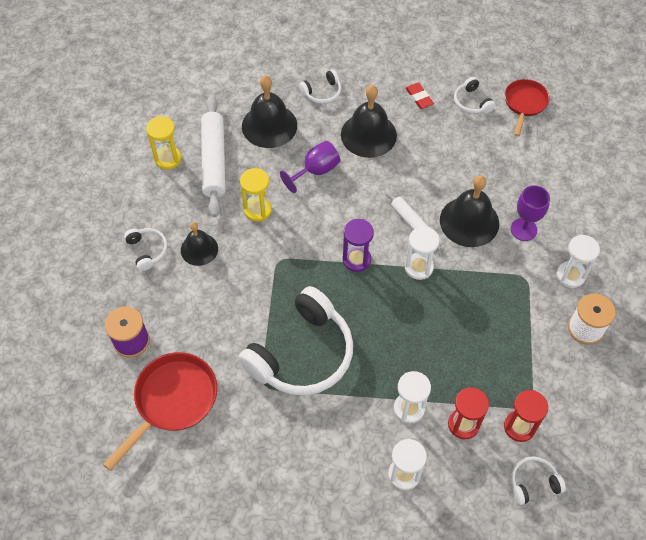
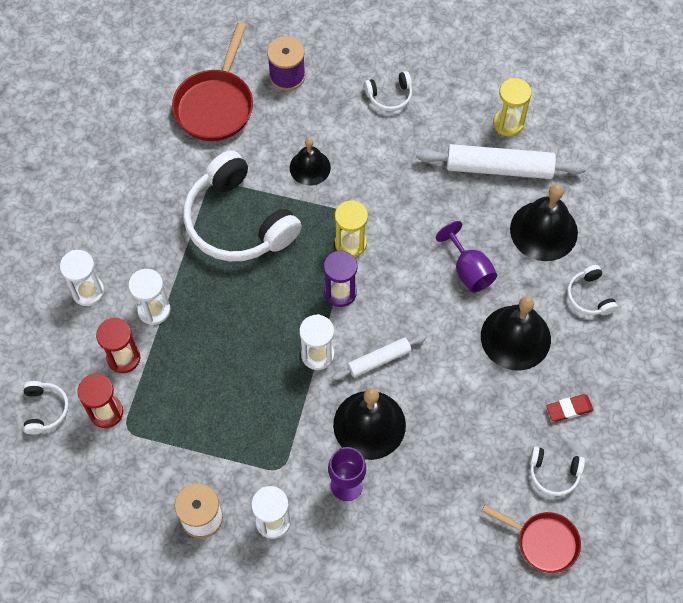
camera: 100 degrees right, 5 degrees up
red pan [103,352,217,471] -> red pan turned 60 degrees clockwise [172,23,253,141]
black bell [181,222,218,266] -> black bell moved to [290,138,331,186]
yellow hourglass [240,168,272,222] -> yellow hourglass moved to [335,200,368,257]
white headphones [454,77,495,114] -> white headphones turned 150 degrees counterclockwise [530,446,585,496]

